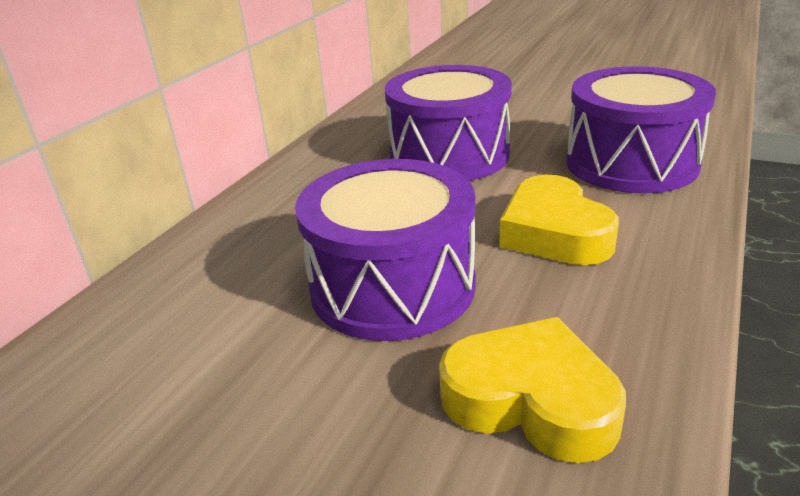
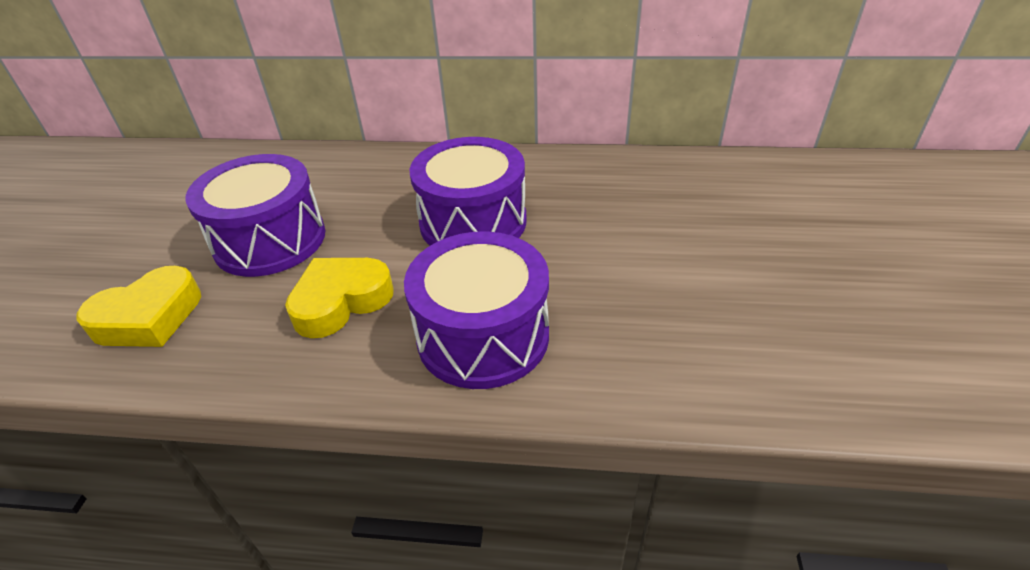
camera: 70 degrees right, 10 degrees up
yellow heart [439,317,626,463] -> yellow heart turned 45 degrees clockwise [76,266,201,347]

